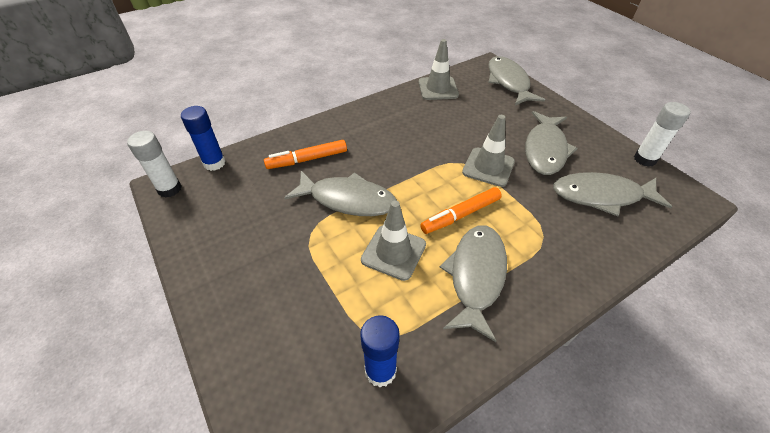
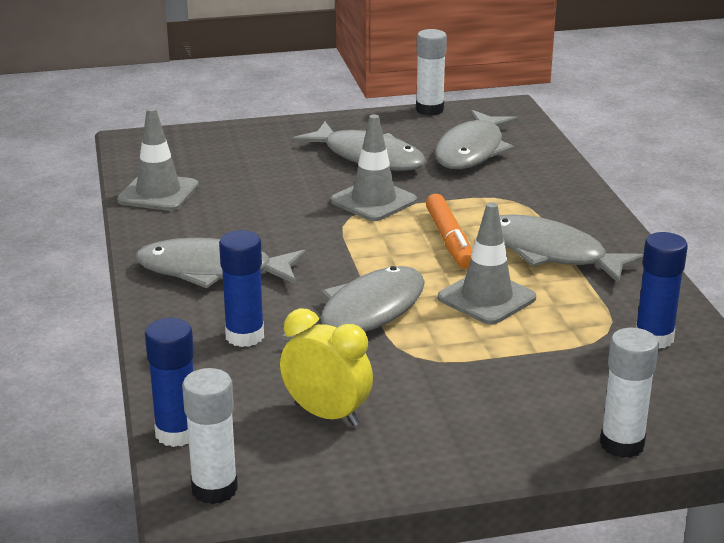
camera: 70 degrees left, 20 degrees down
orange marker [264,140,347,169] -> blue glue stick [219,230,264,347]
grey fish [488,56,545,105] -> grey fish moved to [135,238,306,288]
none -> yellow clock [280,308,373,426]
none -> white glue stick [600,328,659,458]

